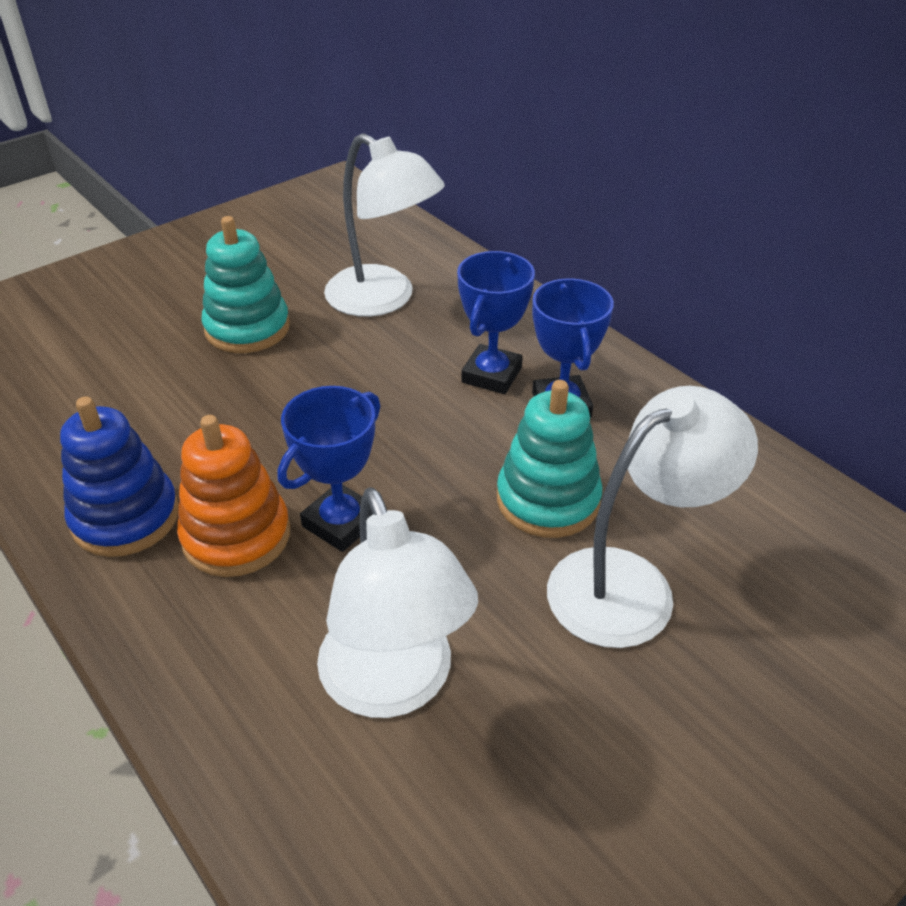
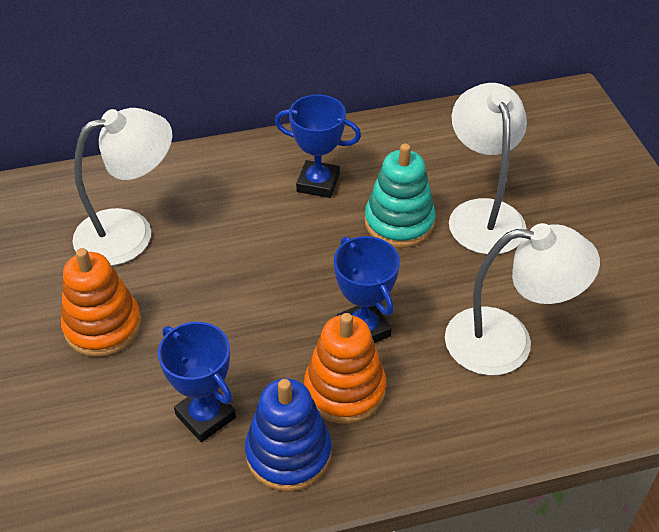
camera: 65 degrees left, 5 degrees up
turquoise stacking toy [202,216,290,353] -> orange stacking toy [61,248,142,357]
blue trophy [457,251,535,394] -> blue trophy moved to [158,322,236,442]

